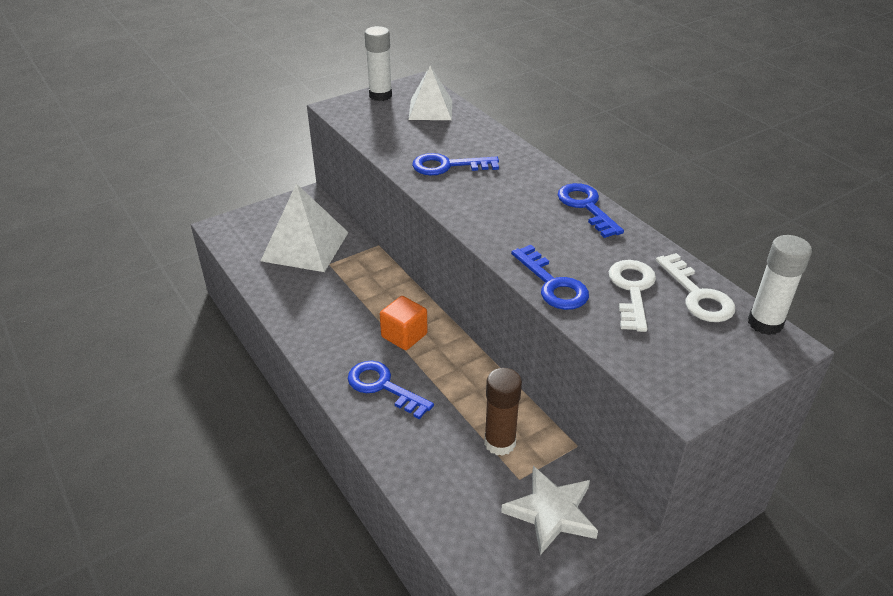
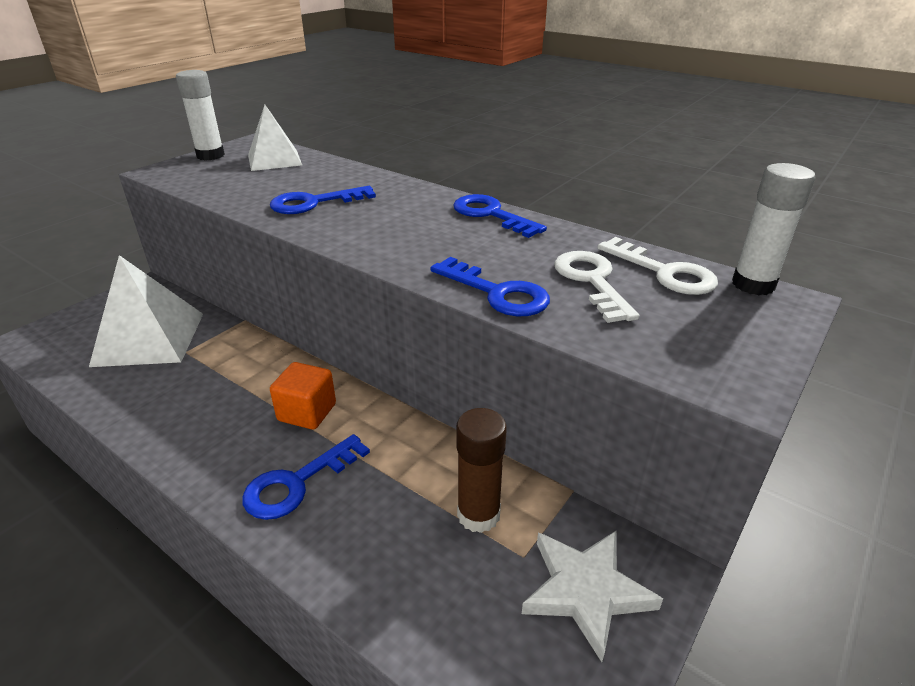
camera: 20 degrees left, 5 degrees down
blue key [348,361,434,419] -> blue key turned 60 degrees counterclockwise [242,434,370,520]

